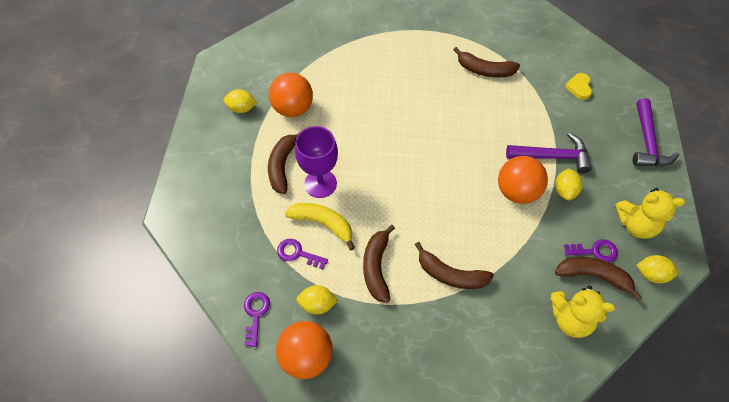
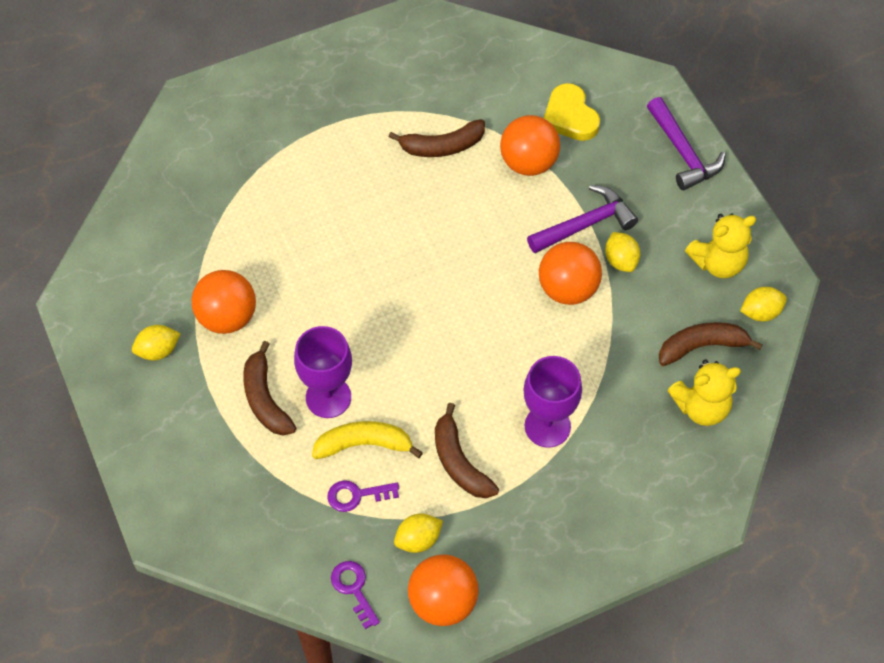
camera: 30 degrees left, 0 degrees up
brown banana [415,242,494,289] -> purple goblet [523,356,582,448]
purple key [564,239,618,262] -> none
yellow heart [565,73,592,100] -> yellow heart [544,83,600,141], size x1.55
none -> orange ball [500,115,560,176]

